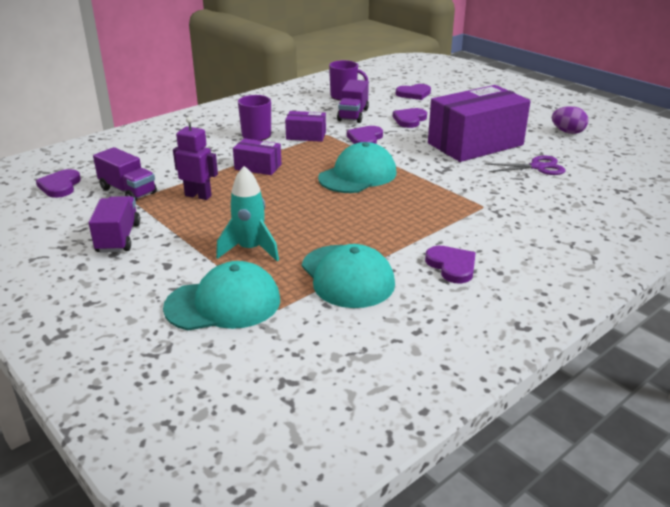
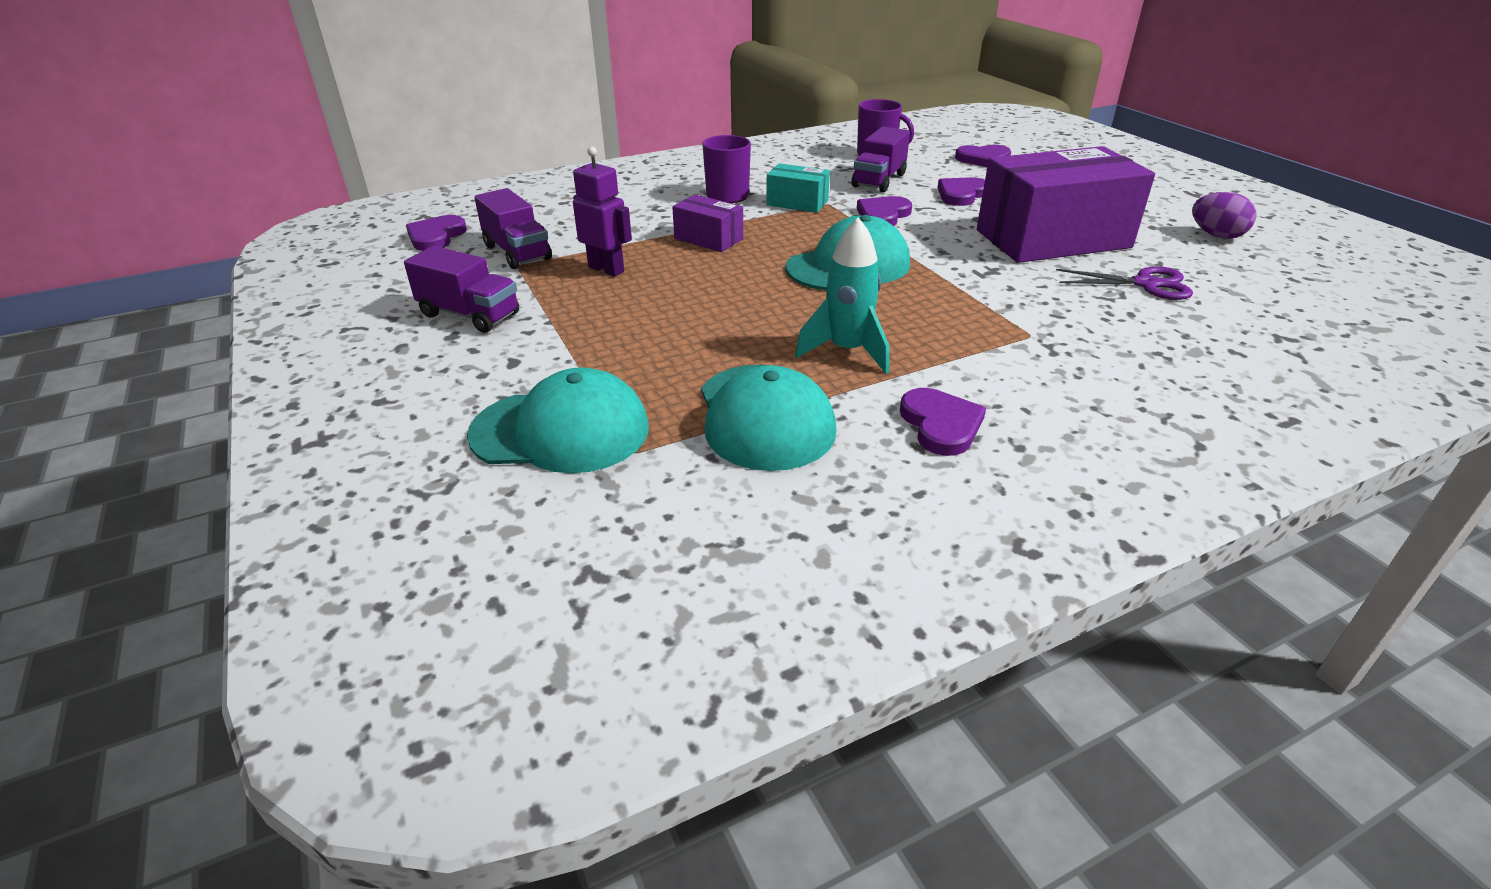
camera: 15 degrees right, 5 degrees up
purple truck [89,196,140,253] -> purple truck turned 105 degrees clockwise [404,246,519,333]
turquoise rocket [216,166,279,261] -> turquoise rocket moved to [795,217,889,374]
purple box [285,111,326,142] -> turquoise box [766,163,830,213]

